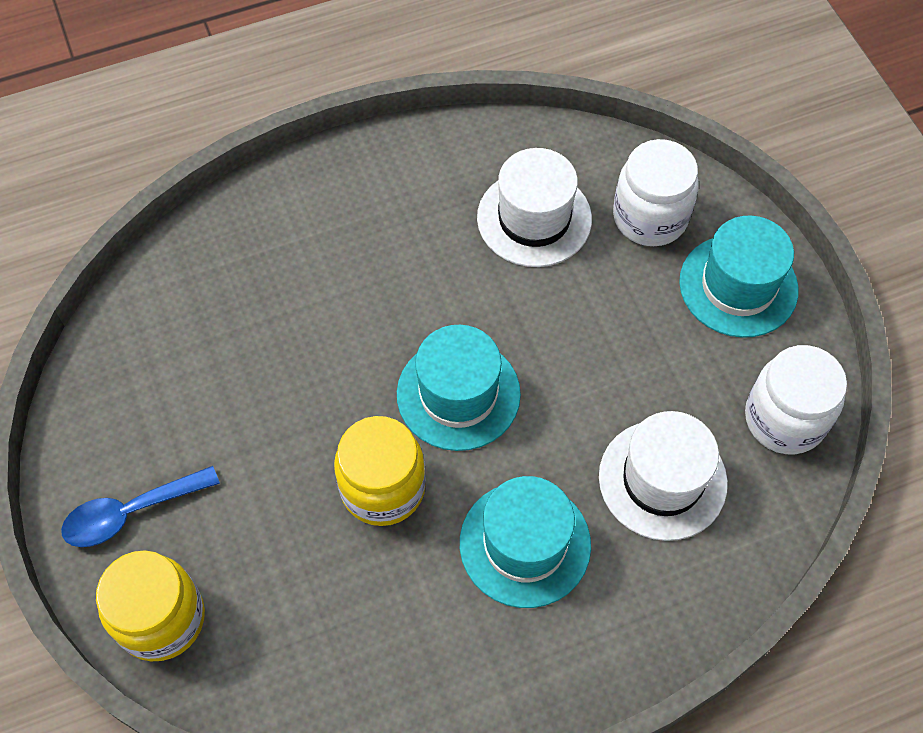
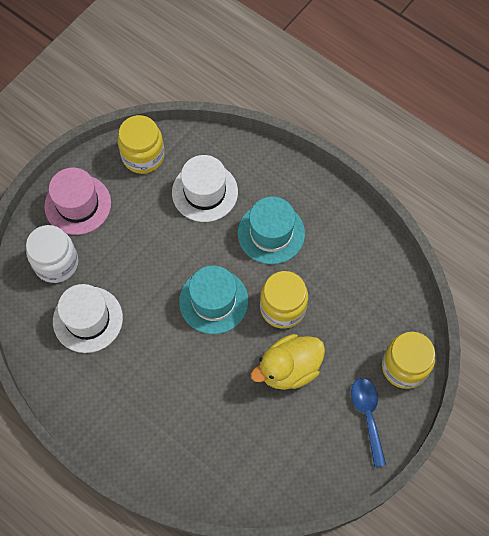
camera: 120 degrees left, 5 degrees up
blue spoon [61,466,220,547] -> blue spoon turned 135 degrees counterclockwise [351,378,386,467]
turquoise hat [679,215,799,338] -> pink hat [44,168,111,235]
white jar [745,345,847,454] -> yellow jar [118,115,165,174]
none -> yellow duck [250,334,325,390]

